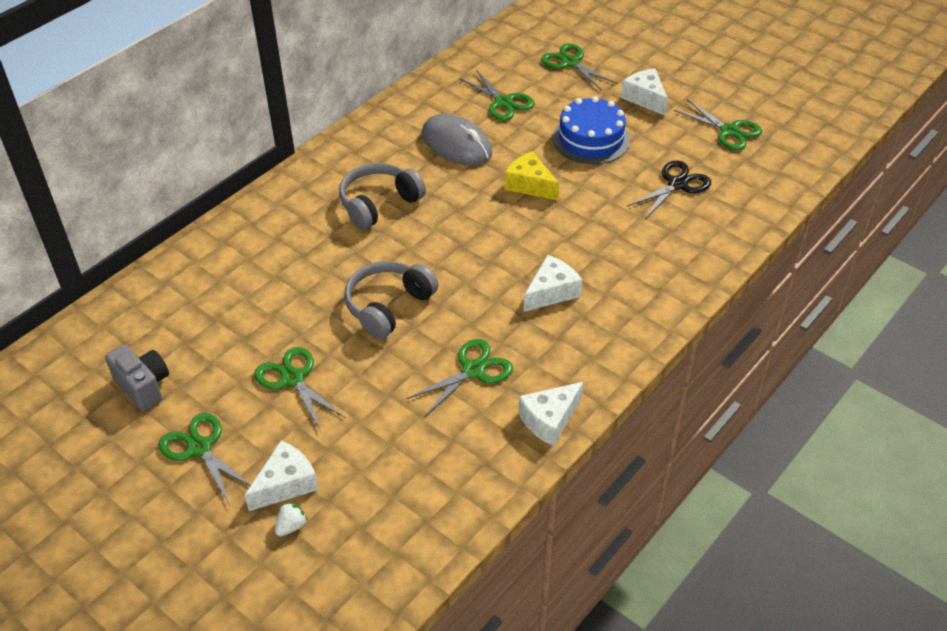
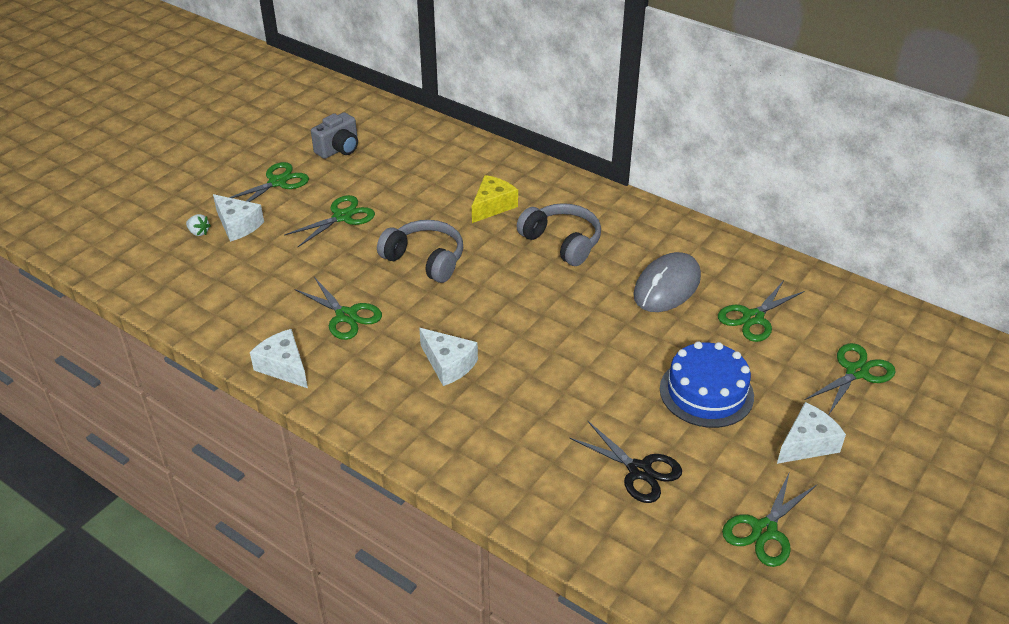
camera: 85 degrees right, 5 degrees down
yellow cheese [505,151,559,201] -> yellow cheese moved to [472,175,518,223]

